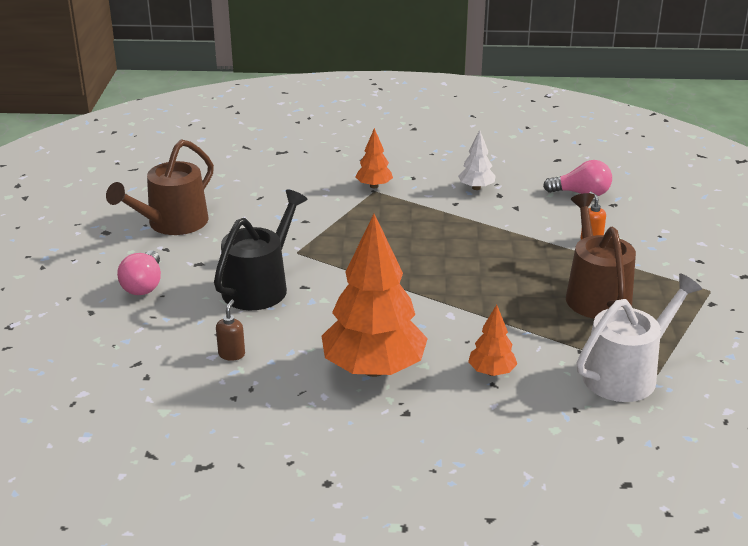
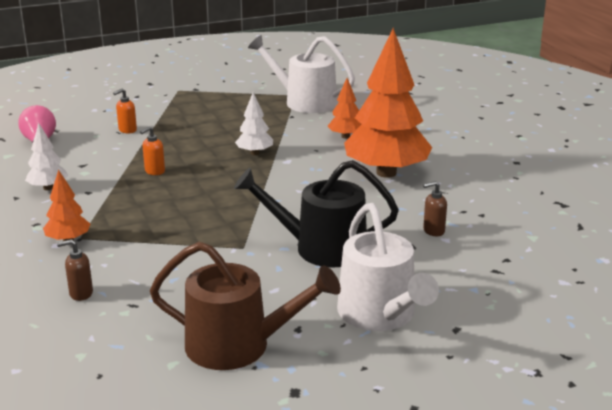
camera: 115 degrees left, 5 degrees down
pink light bulb [117,250,161,295] -> white watering can [337,203,439,331]
brown watering can [566,193,636,319] -> none
none -> brown soap dispenser [57,239,93,301]
none -> orange soap dispenser [140,126,165,175]
none -> white tree [235,92,273,155]

